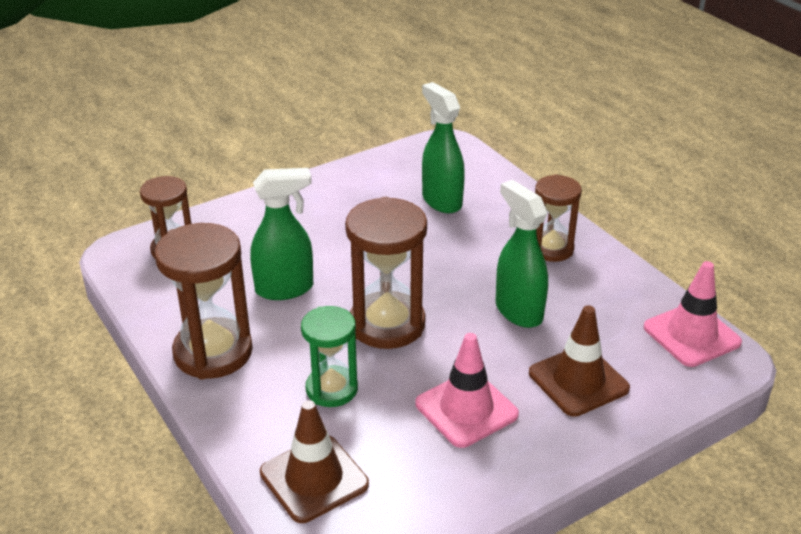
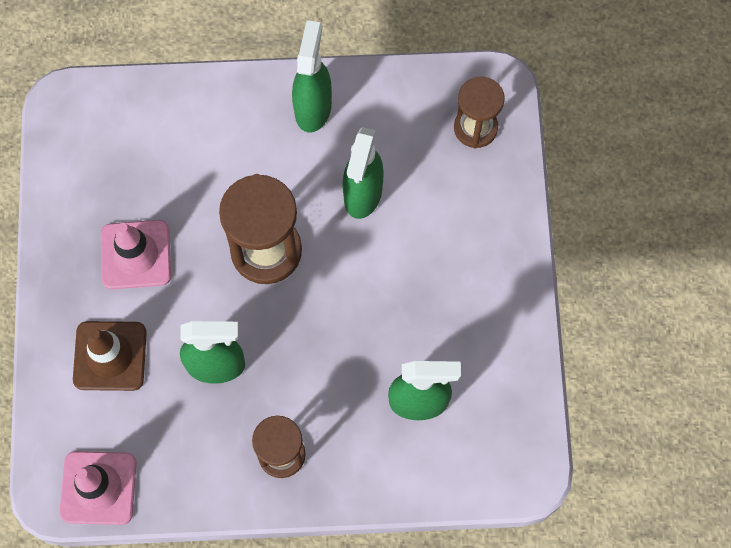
camera: 120 degrees right, 35 degrees up
brown hourglass [155,223,253,379] -> green spray bottle [292,20,332,132]
brown traffic cone [260,400,369,523] -> none
green hourglass [301,306,358,407] -> none

